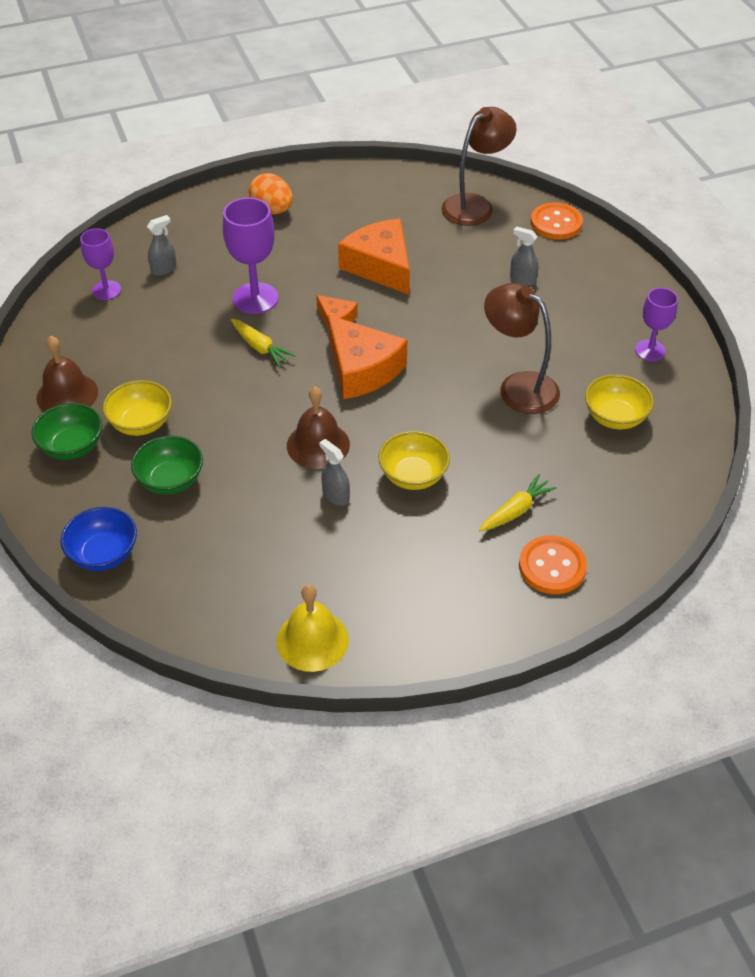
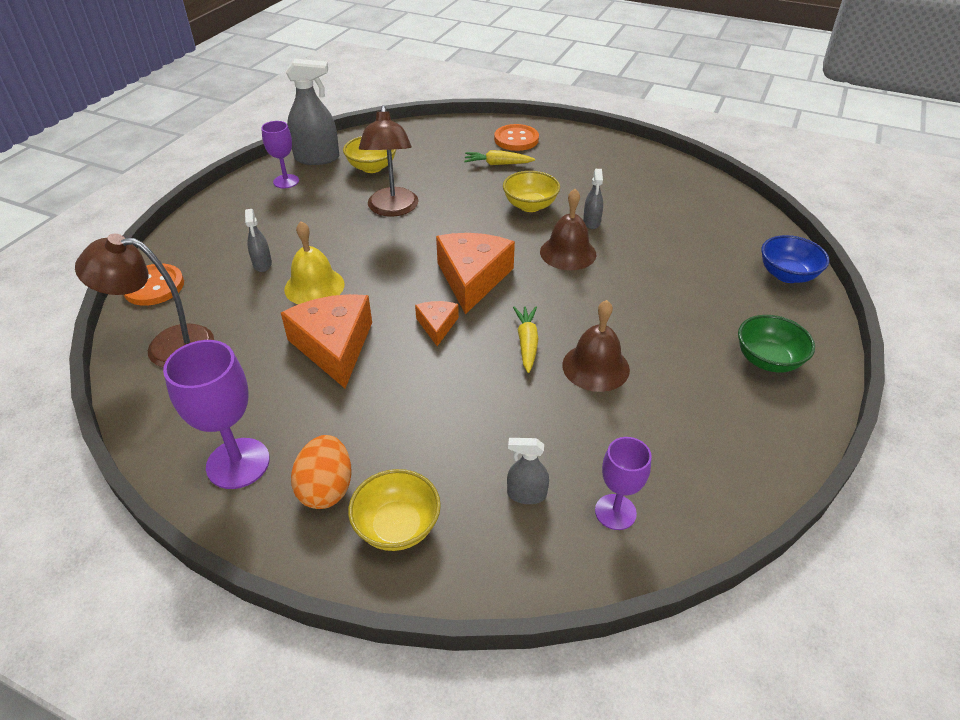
camera: 135 degrees left, 5 degrees down
brown bell [36,336,98,412] -> brown bell moved to [562,300,630,392]
yellow bowl [103,380,172,436] -> yellow bowl moved to [348,469,441,551]
green bowl [131,436,203,495] -> none
purple goblet [223,197,279,314] -> purple goblet moved to [163,340,270,489]
yellow bell [276,585,349,672] -> yellow bell moved to [284,221,345,304]
orange cheese [338,219,410,295] -> orange cheese turned 150 degrees clockwise [281,294,372,388]
none -> grey spray bottle [286,59,339,165]

